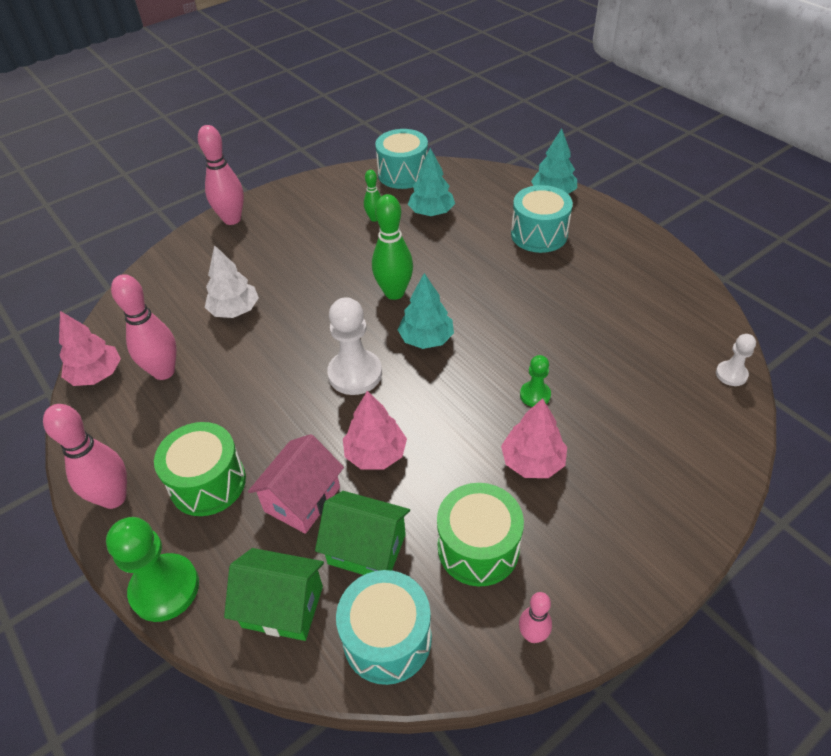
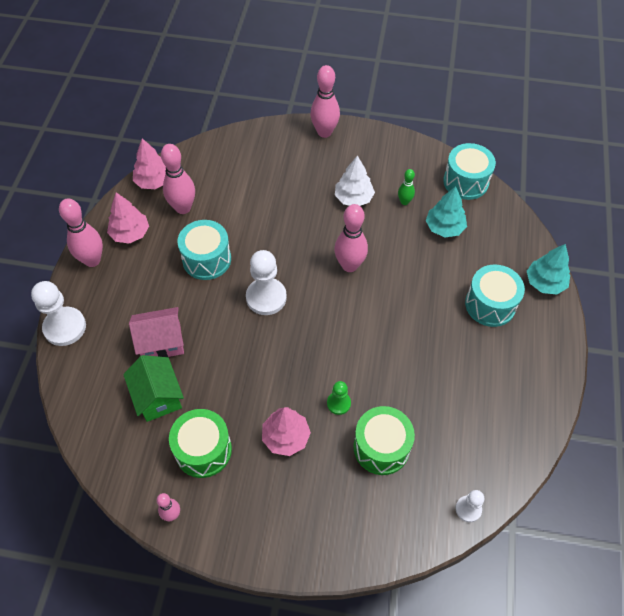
camera: 45 degrees right, 10 degrees up
green pawn [106,517,199,622] -> white pawn [31,281,86,346]
green drum [154,422,246,516] -> green drum moved to [353,406,415,475]
white tree [205,245,259,318] -> white tree moved to [335,155,375,206]
green house [224,548,324,641] -> none
turquoise drum [336,570,432,685] -> turquoise drum moved to [177,220,231,280]
pink tree [343,391,407,470] -> pink tree moved to [107,192,149,244]
green bowling pin [372,194,413,300] -> pink bowling pin [334,204,368,272]
turquoise tree [398,273,454,349] -> none

